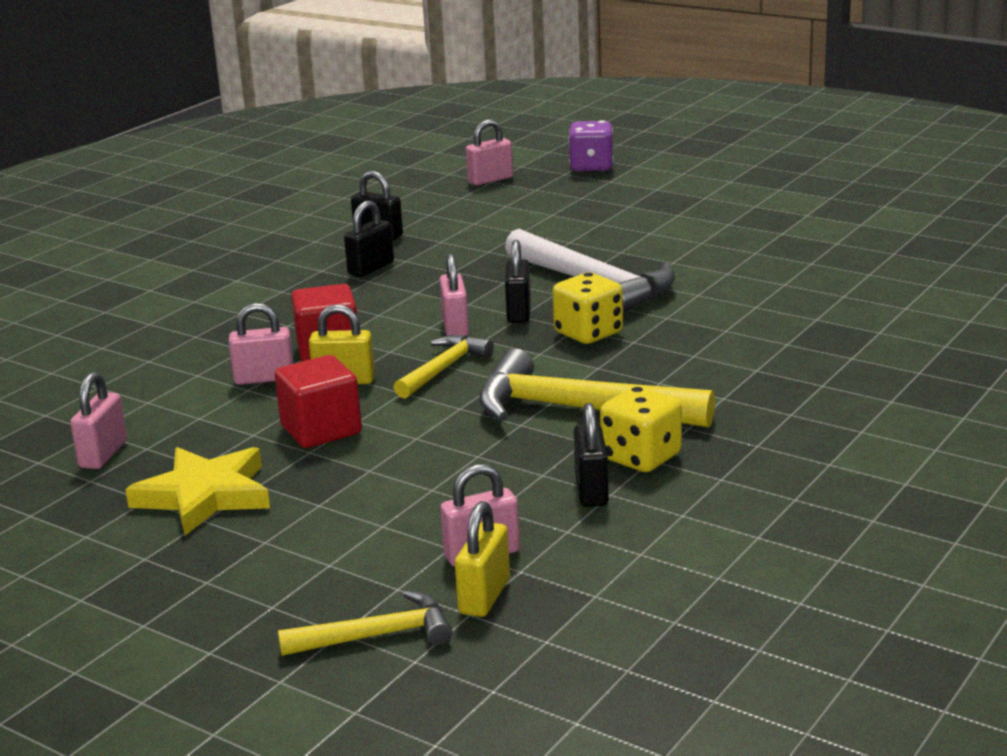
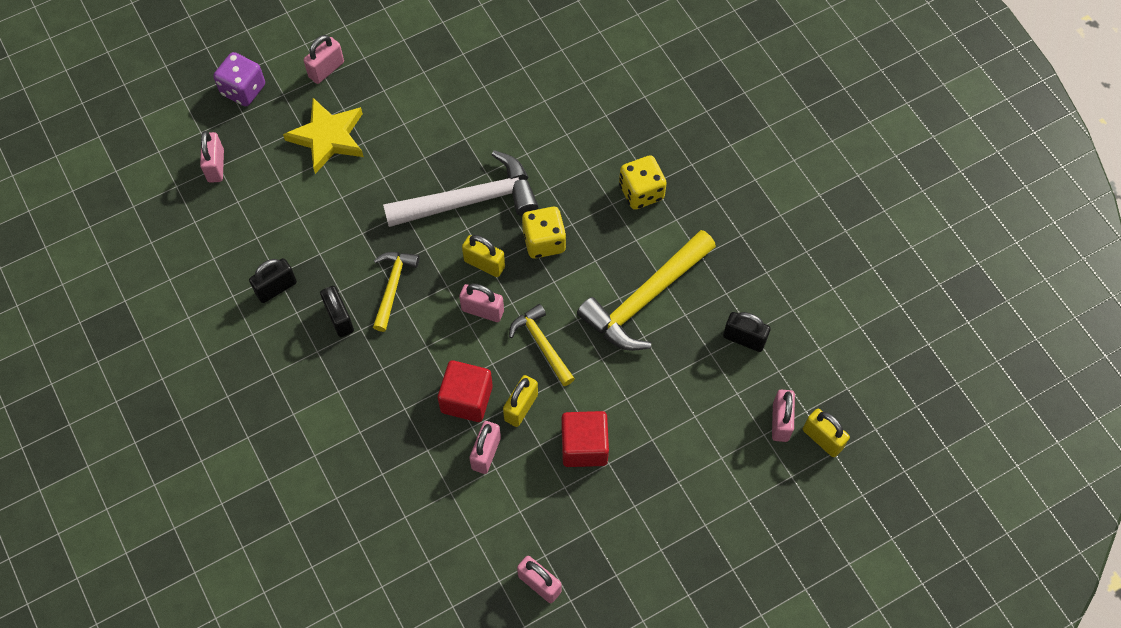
camera: 65 degrees left, 40 degrees up
yellow star [125,447,270,535] -> yellow star moved to [283,98,364,174]
yellow hammer [278,591,452,656] -> yellow hammer moved to [373,252,419,332]
black padlock [505,240,531,323] -> yellow padlock [462,235,505,277]
yellow dice [600,386,682,472] -> yellow dice moved to [619,155,667,210]
none -> pink padlock [304,35,344,84]

